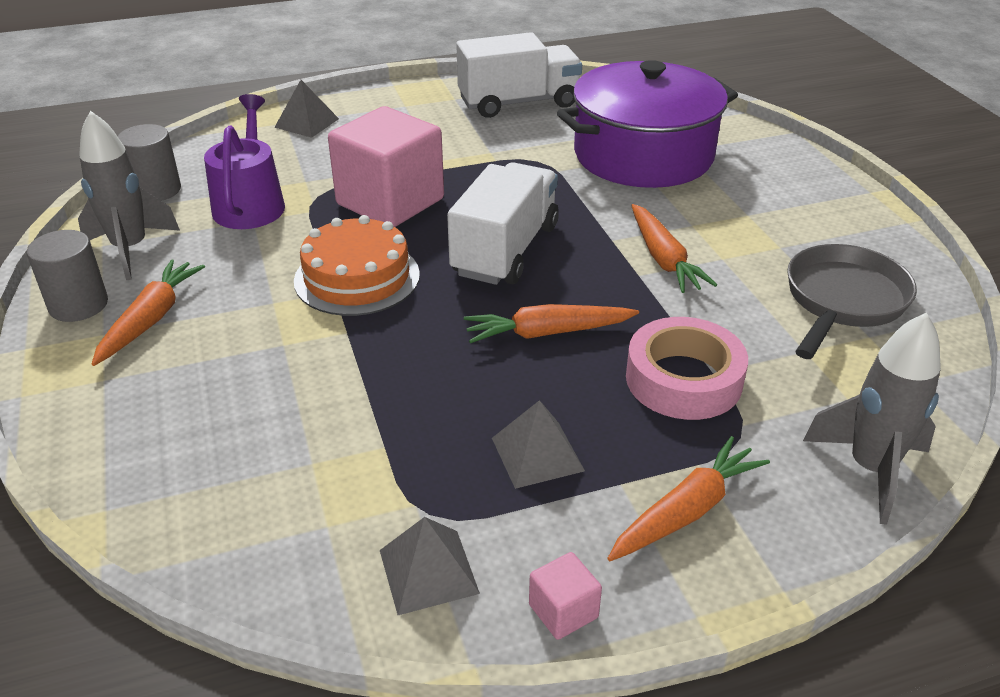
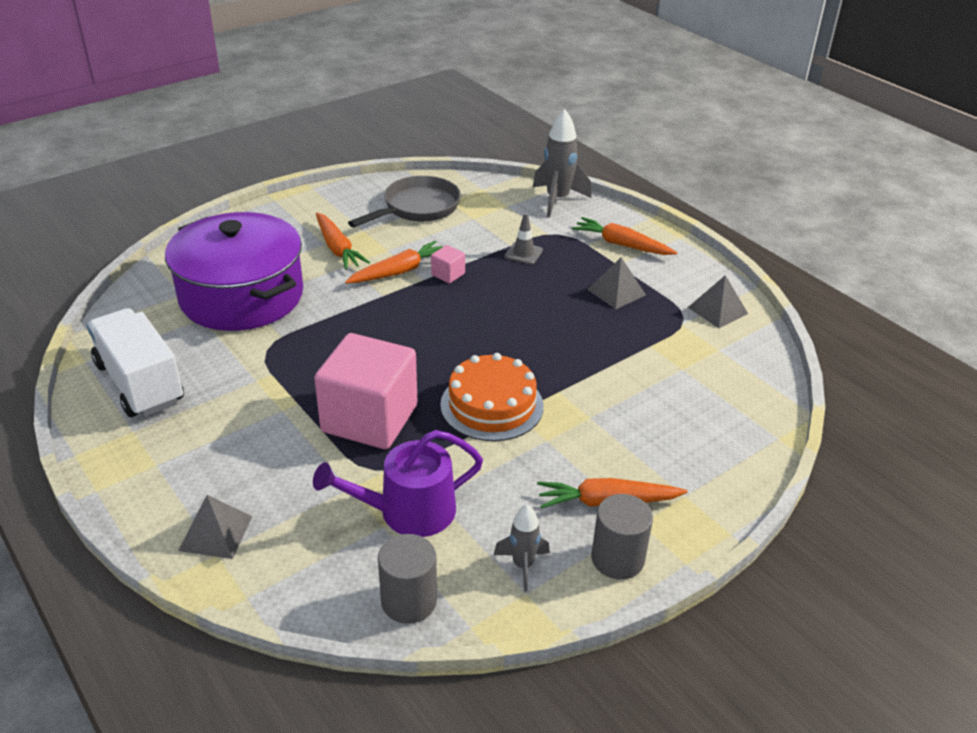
camera: 110 degrees left, 0 degrees up
grey rocket [78,111,180,280] -> grey rocket [494,505,550,592], size x0.59
white truck [447,162,559,285] -> none
orange carrot [464,304,639,344] -> orange carrot moved to [316,212,370,270]
pink cube [529,552,602,640] -> pink cube moved to [431,245,465,284]
pink tape [626,317,748,420] -> grey traffic cone [505,213,543,265]
grey pan [787,244,917,359] -> grey pan turned 120 degrees clockwise [348,176,461,227]

